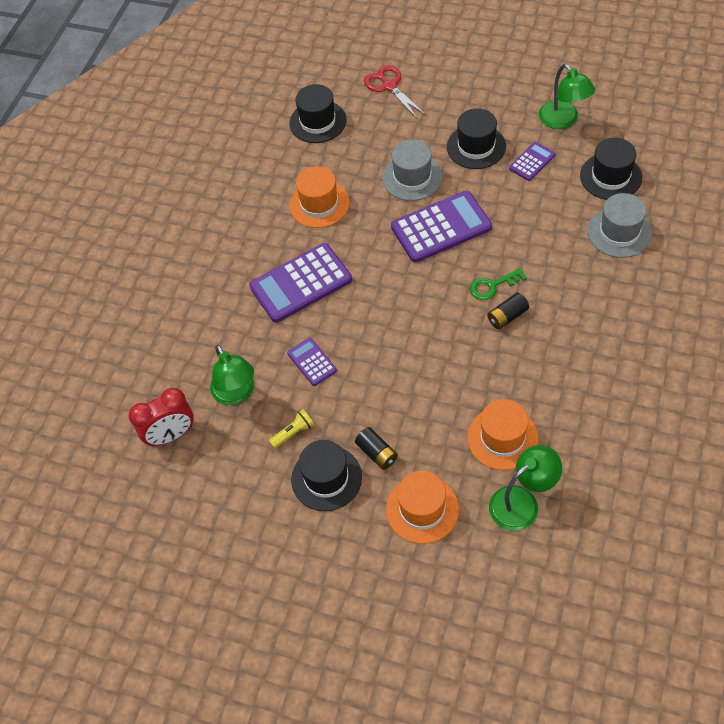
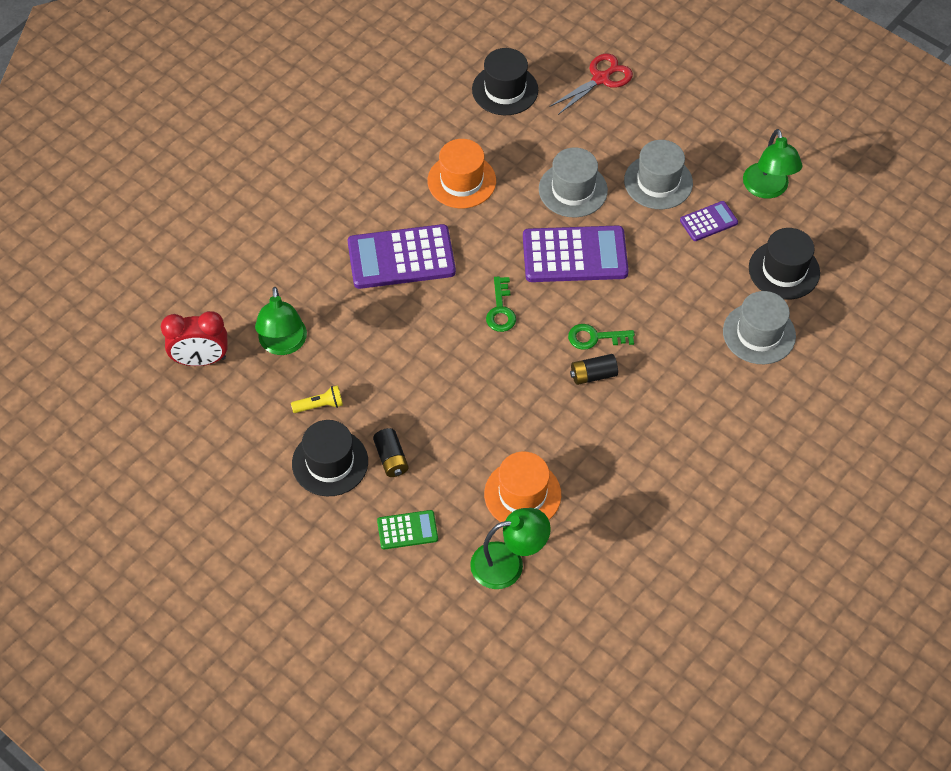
camera: 15 degrees right, 0 degrees up
purple calculator [287,338,337,386] -> none
red scissors [364,65,426,120] -> red scissors turned 60 degrees clockwise [549,54,633,115]
orange hat [386,471,459,544] -> green calculator [377,510,438,550]
black hat [447,108,506,169] -> grey hat [624,140,693,209]
none -> green key [486,276,516,332]

